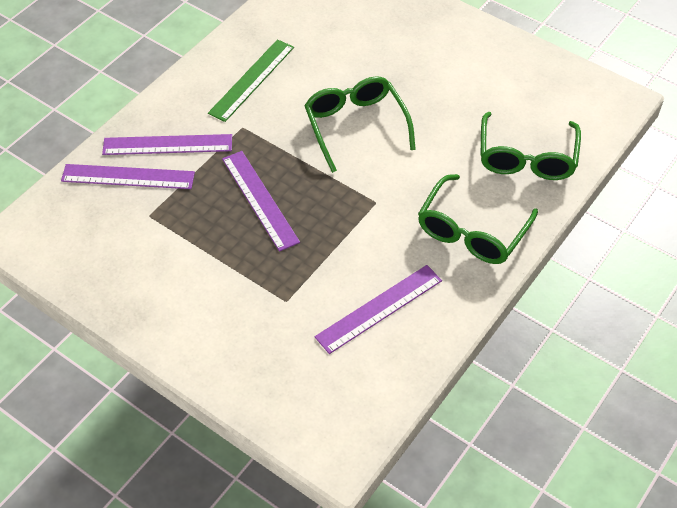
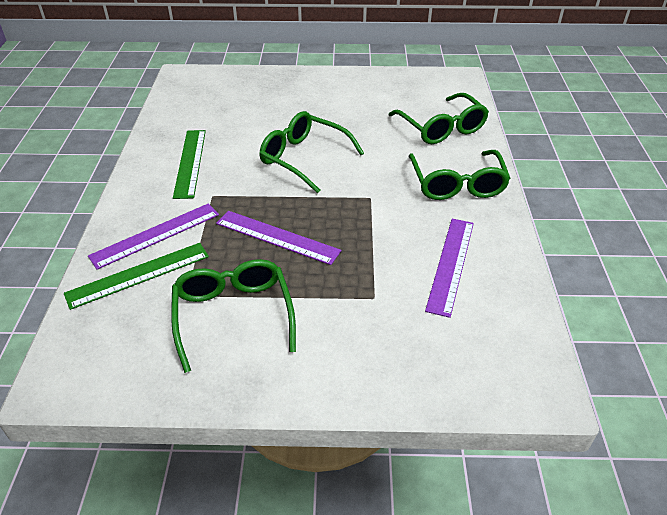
camera: 35 degrees left, 10 degrees down
purple ruler [61,164,195,189] -> green ruler [64,243,209,310]
none -> green glasses [171,259,296,373]

